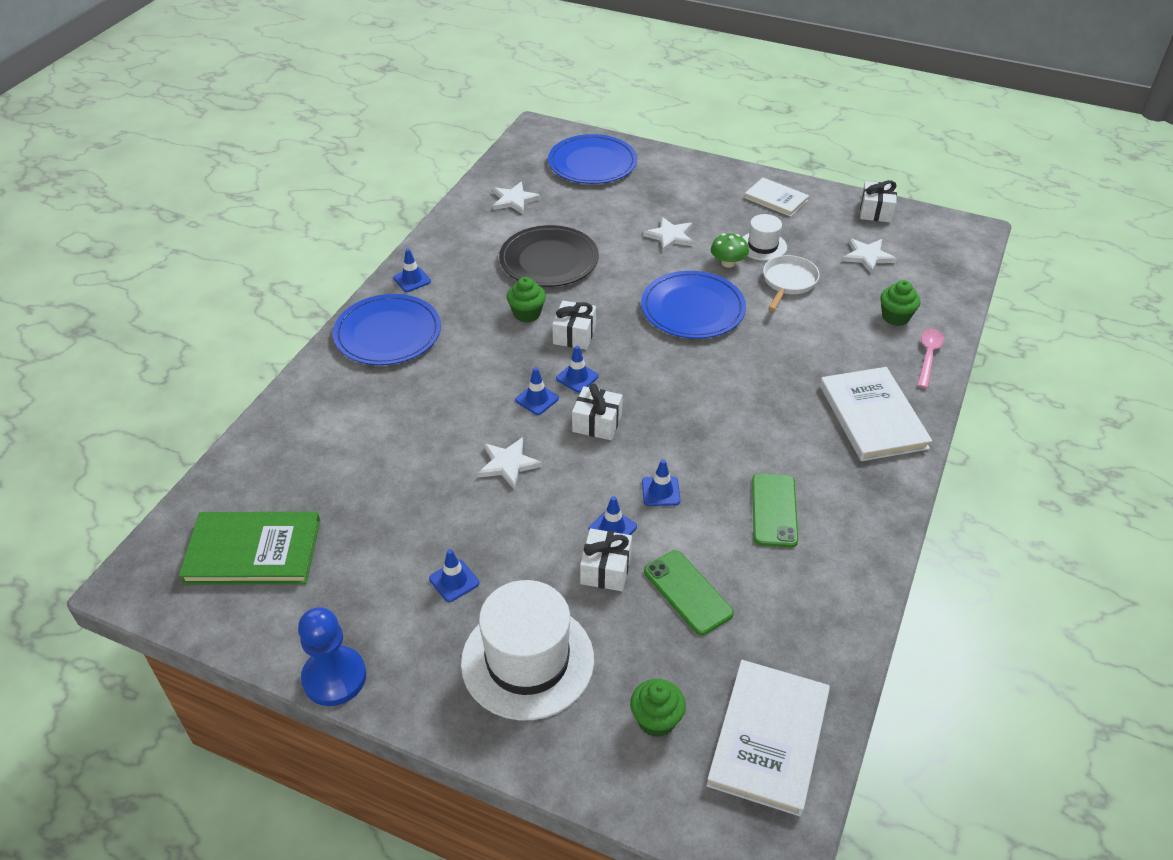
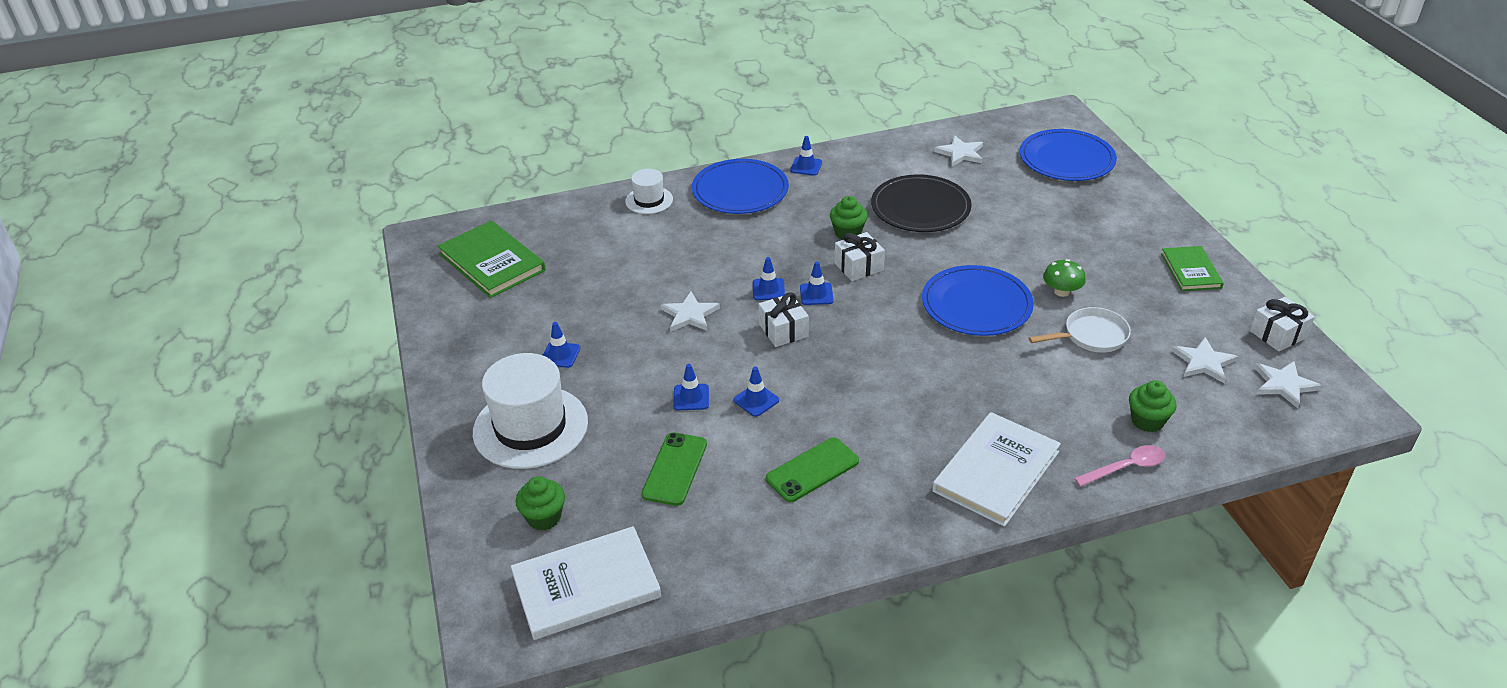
camera: 50 degrees right, 5 degrees down
blue pawn [298,607,366,706] -> none
white gift [580,528,632,591] -> none
white star [643,217,694,252] -> white star moved to [1254,361,1322,408]
white hat [743,214,787,261] -> white hat moved to [625,169,673,214]
white book [744,178,809,217] -> green book [1161,246,1224,291]

